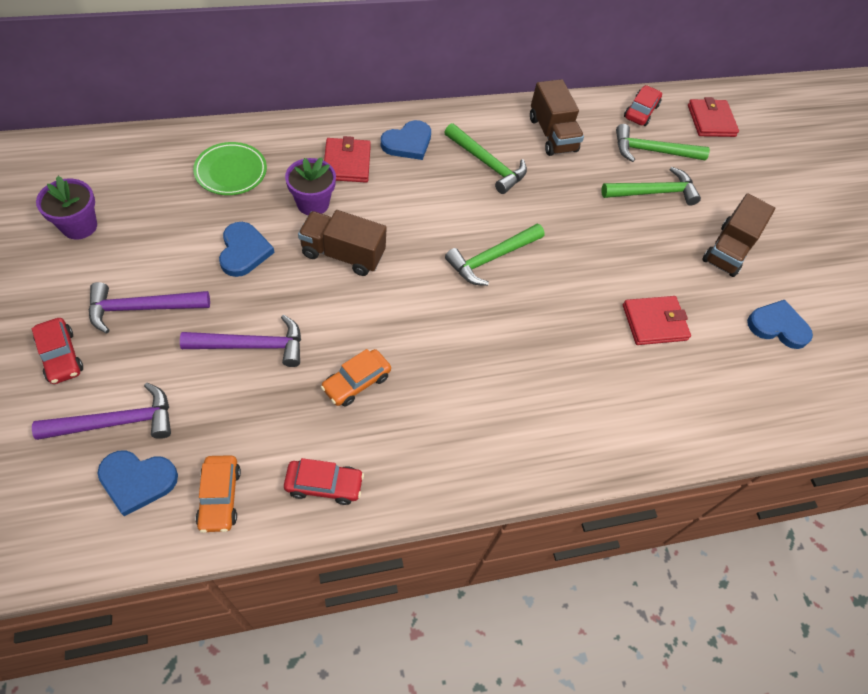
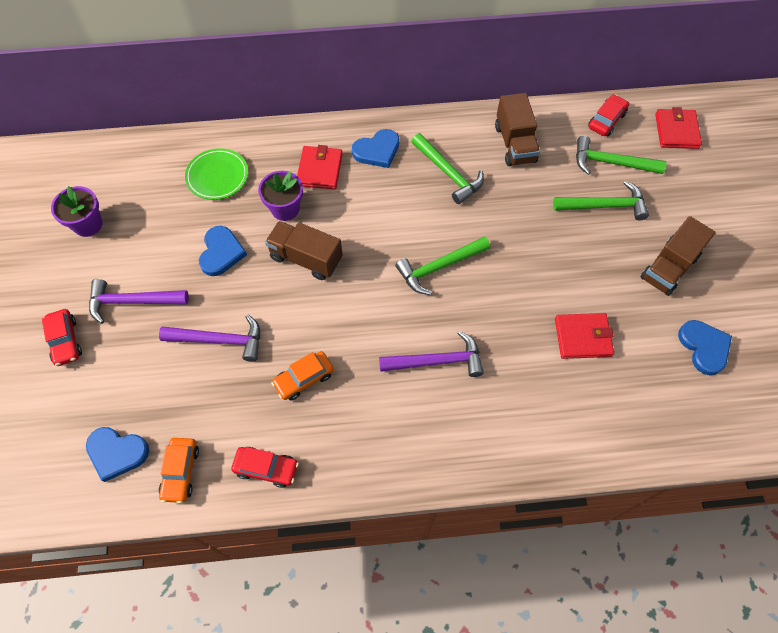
camera: 15 degrees right, 5 degrees up
purple hammer [32,383,171,440] -> purple hammer moved to [379,331,484,377]
blue heart [747,300,813,349] -> blue heart turned 45 degrees clockwise [678,320,732,375]

